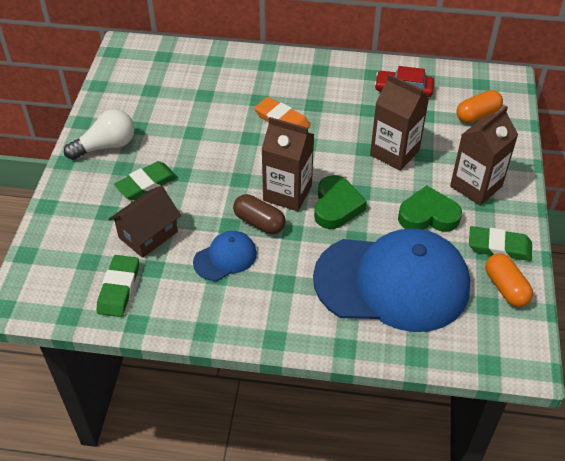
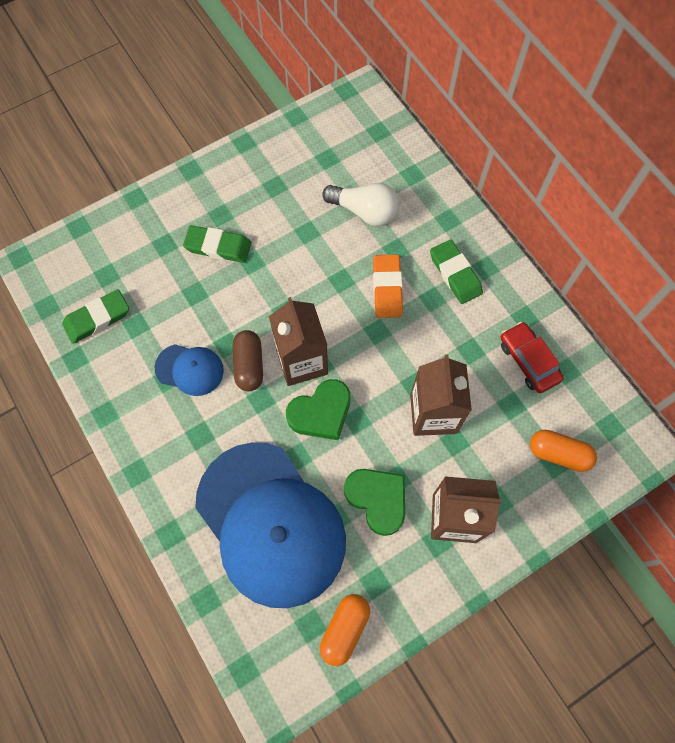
camera: 50 degrees right, 20 degrees up
white light bulb [64,109,135,160] -> white light bulb moved to [322,183,399,227]
brown house [109,186,181,258] -> none
green eraser [469,226,532,261] -> green eraser moved to [430,239,483,304]

